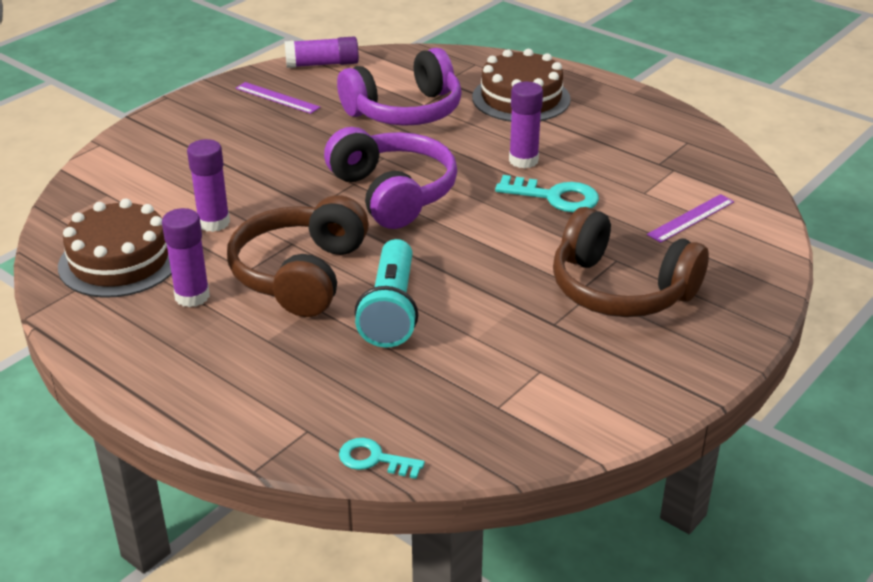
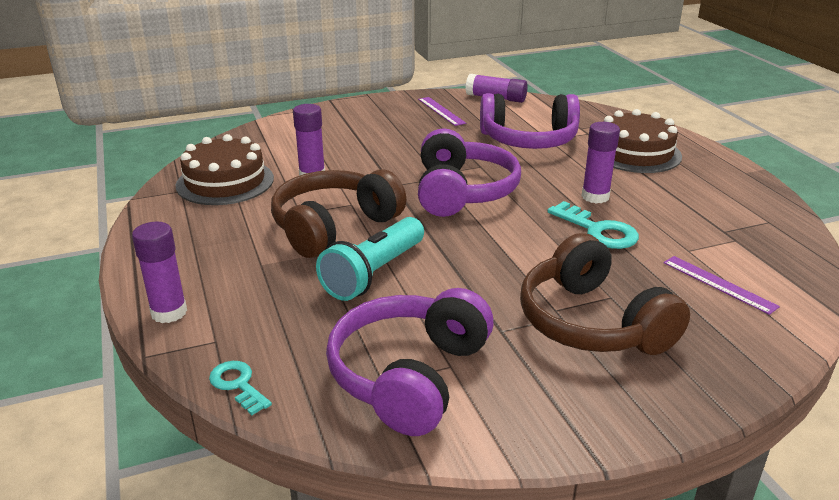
camera: 30 degrees right, 5 degrees down
purple glue stick [162,208,210,307] -> purple glue stick moved to [132,222,187,323]
purple ruler [647,194,734,243] -> purple ruler turned 60 degrees clockwise [663,256,780,315]
none -> purple headphones [326,288,494,436]

